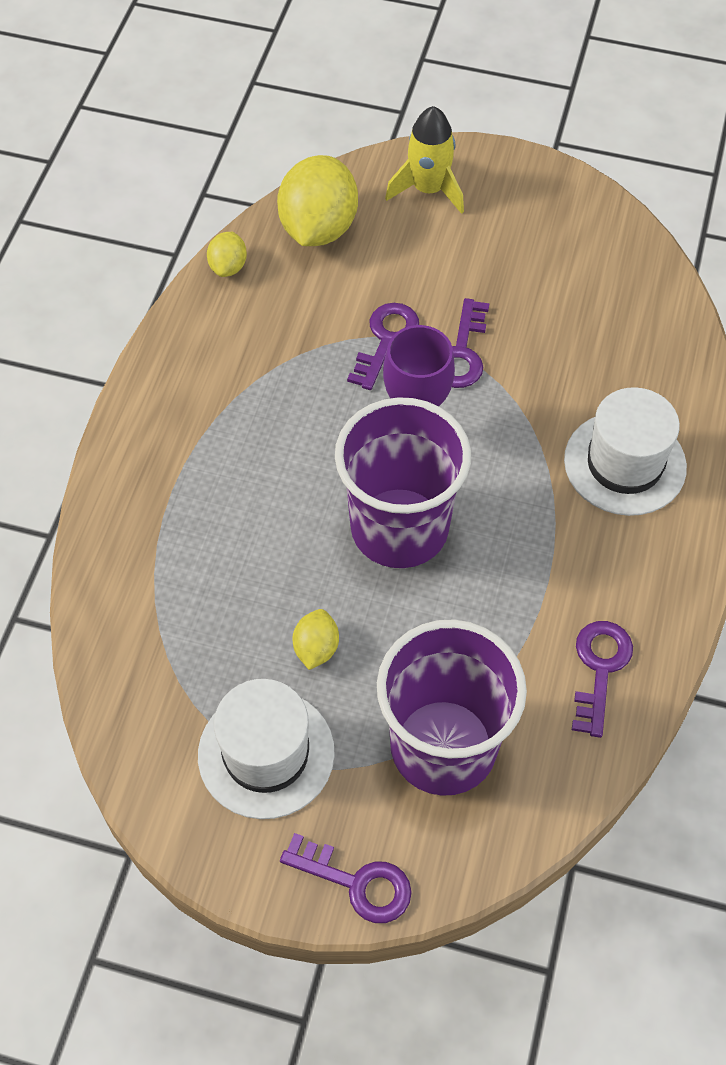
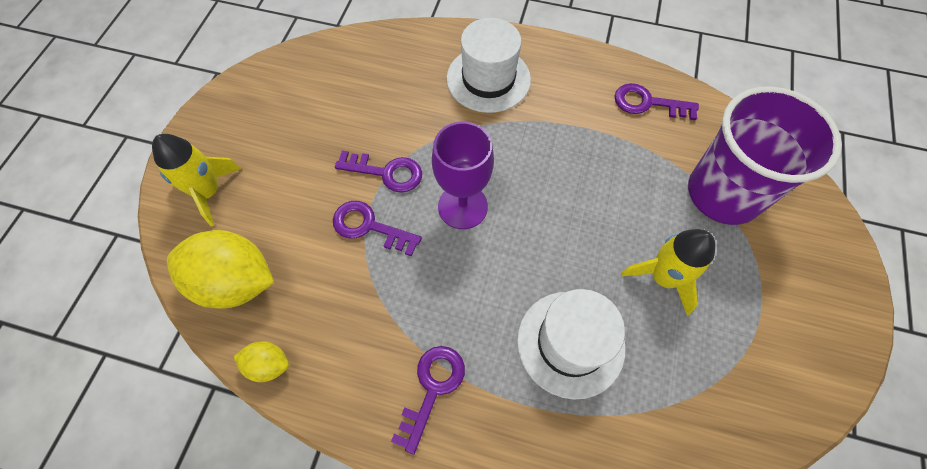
camera: 90 degrees left, 5 degrees up
white hat [198,679,335,819] -> white hat moved to [517,289,625,400]
purple key [280,833,412,923] -> purple key moved to [391,346,465,454]
yellow lemon [293,609,339,670] -> yellow rocket [621,229,715,316]
purple cup [335,397,471,568] -> none

